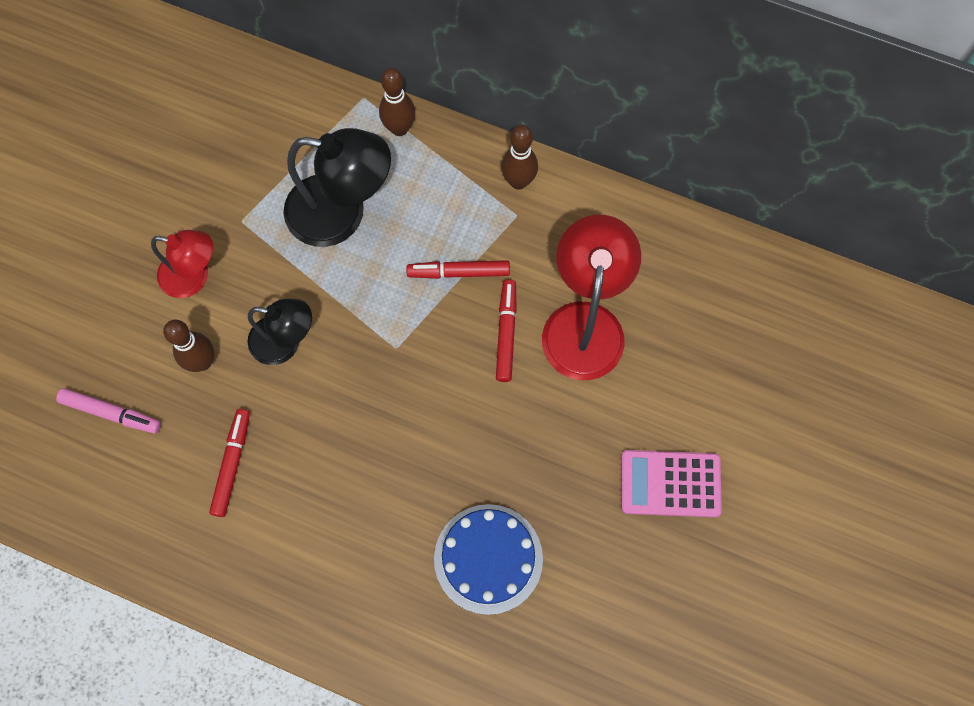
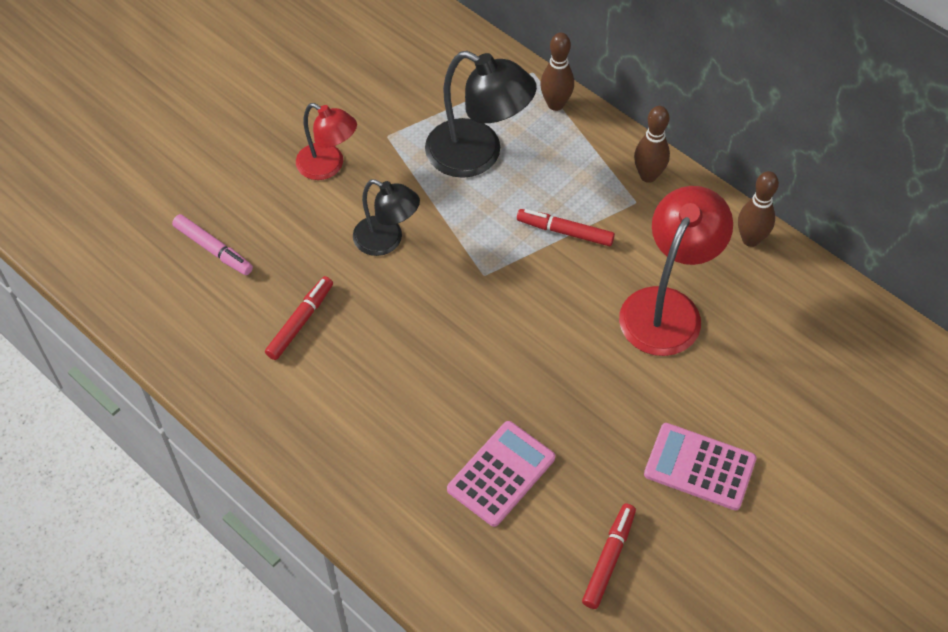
camera: 20 degrees right, 15 degrees down
brown bowling pin [163,320,214,372] -> brown bowling pin moved to [738,171,779,247]
blue cake [434,504,543,615] -> pink calculator [447,421,555,527]
red marker [496,280,517,382] -> red marker moved to [582,504,636,609]

